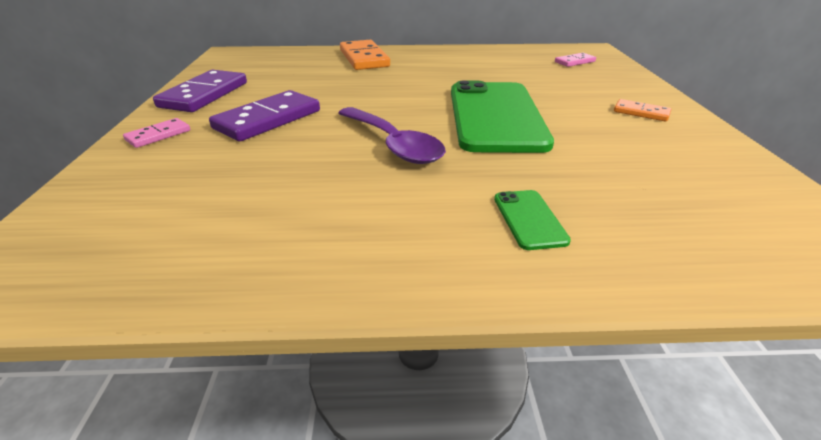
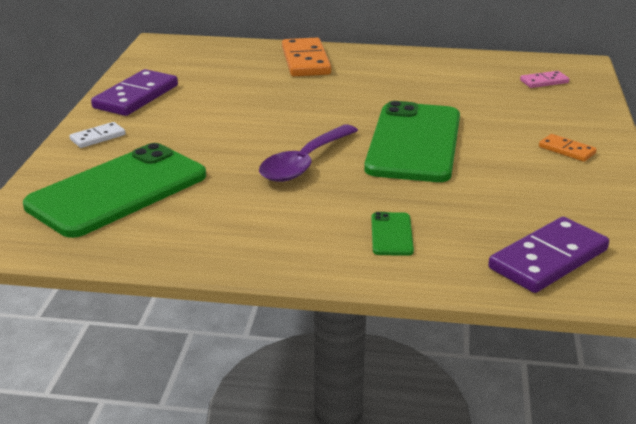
camera: 10 degrees right, 5 degrees down
pink domino [123,118,190,148] -> white domino [70,122,126,148]
purple domino [209,90,320,141] -> purple domino moved to [488,217,609,293]
purple spoon [338,107,446,164] -> purple spoon turned 60 degrees clockwise [259,124,358,182]
none -> green phone [23,143,206,238]

